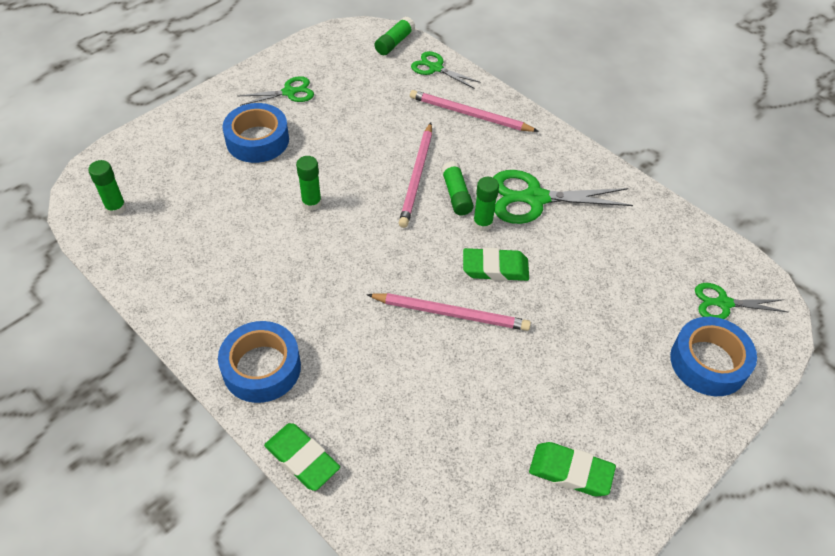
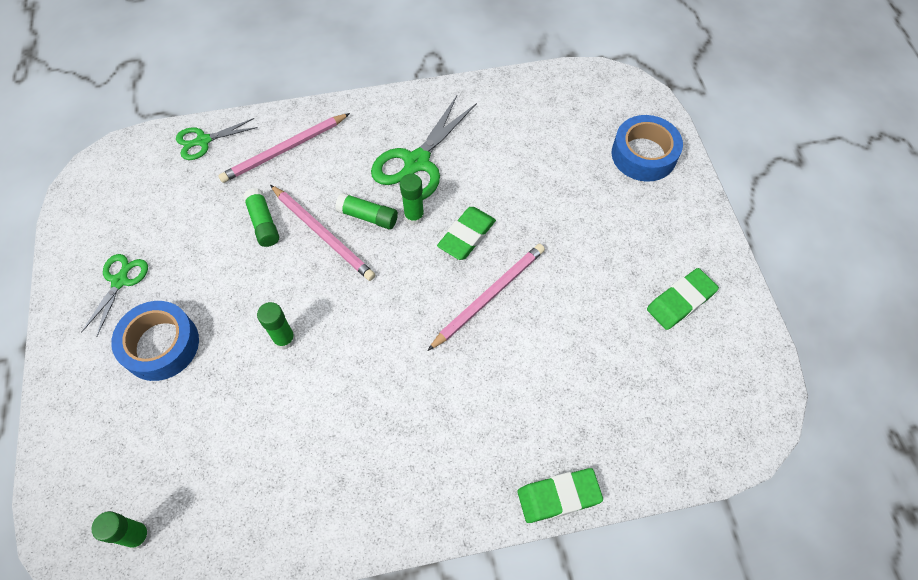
camera: 55 degrees left, 10 degrees up
blue tape [218,321,301,403] -> none
green glue stick [375,16,415,55] -> green glue stick moved to [243,188,279,247]
green scissors [695,283,788,319] -> none

